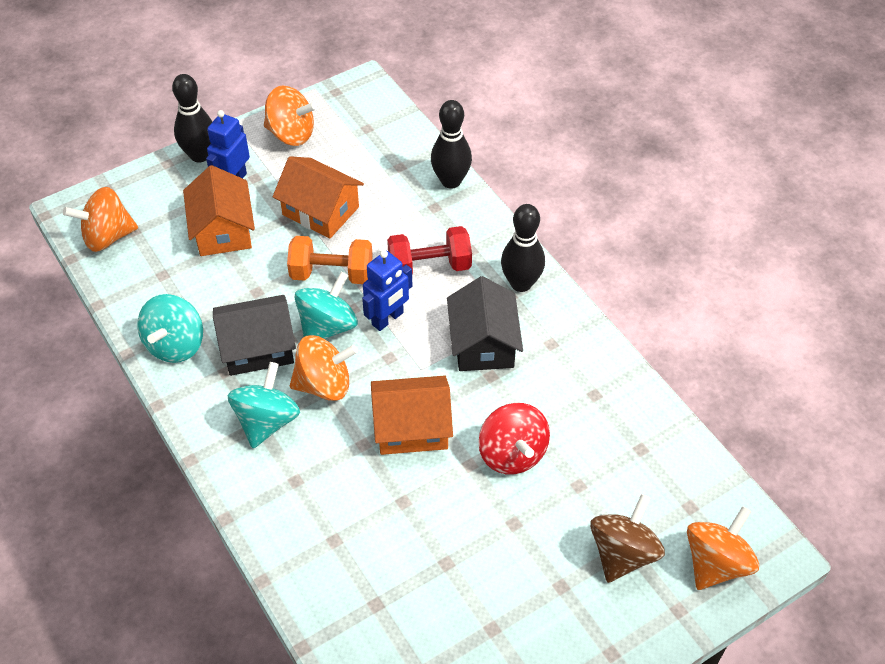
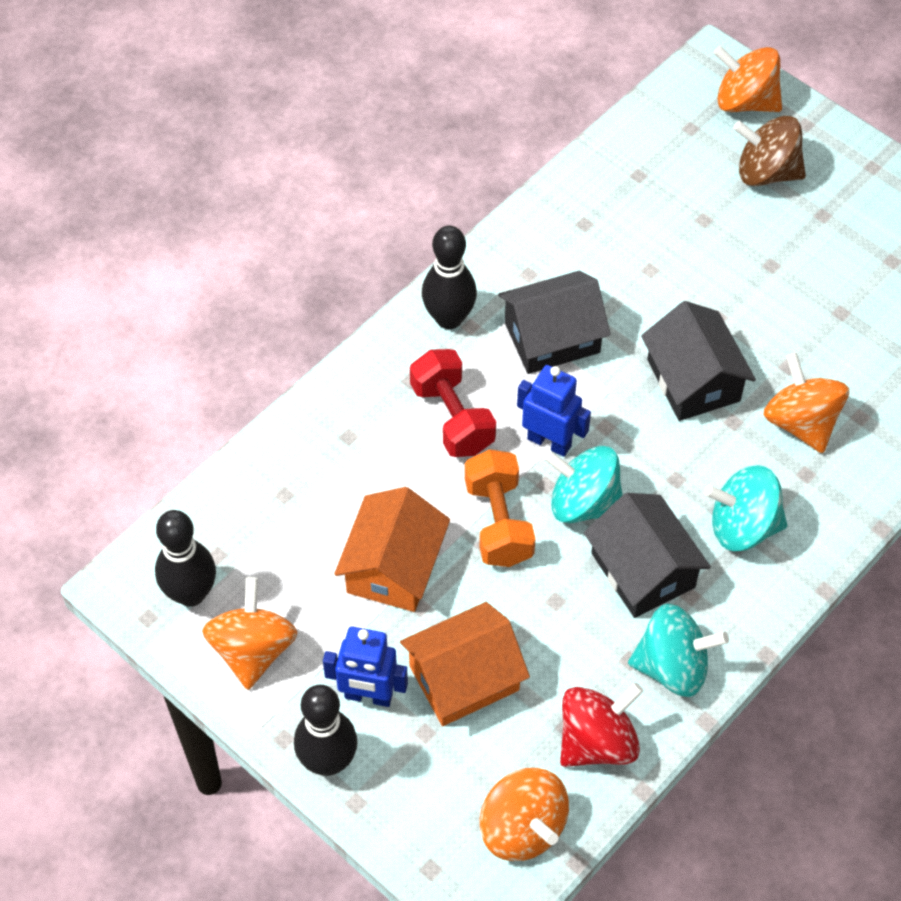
camera: 105 degrees left, 5 degrees up
orange spinning top [290,335,358,401] -> orange spinning top moved to [763,352,849,453]
orange house [371,375,453,455] -> black house [641,301,756,421]
black bowling pin [431,100,472,189] -> black bowling pin moved to [155,510,216,607]
red spinning top [479,403,550,474] -> red spinning top moved to [560,683,643,767]

